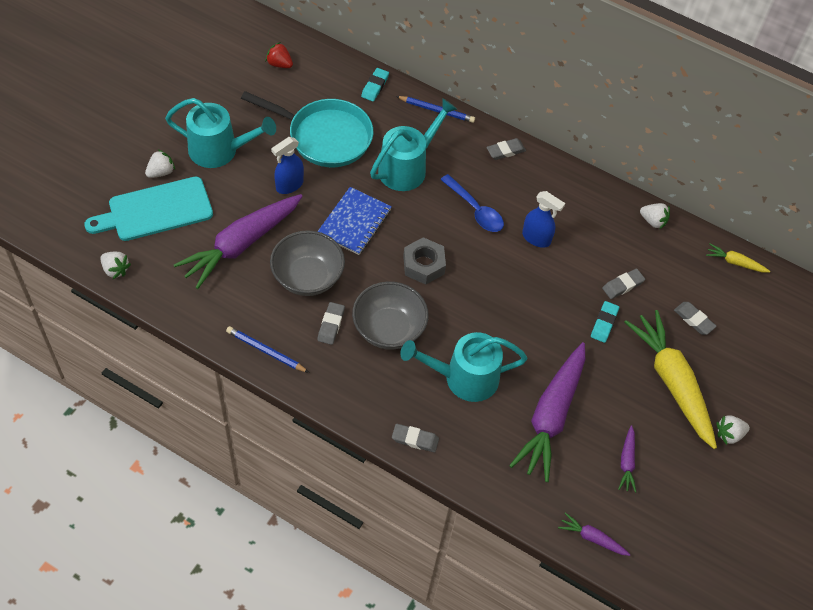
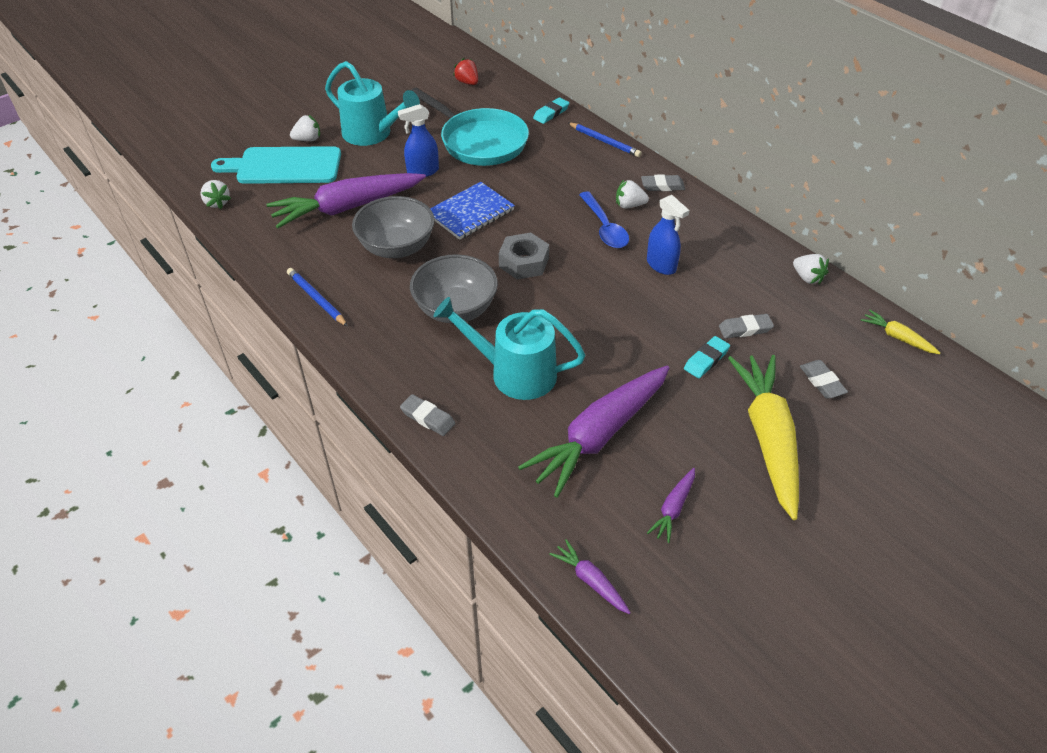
camera: 25 degrees right, 10 degrees down
grey eraser [317,302,345,345] -> none
turquoise watering can [370,98,457,191] -> none
white strawberry [716,415,750,445] -> white strawberry moved to [616,180,649,208]

